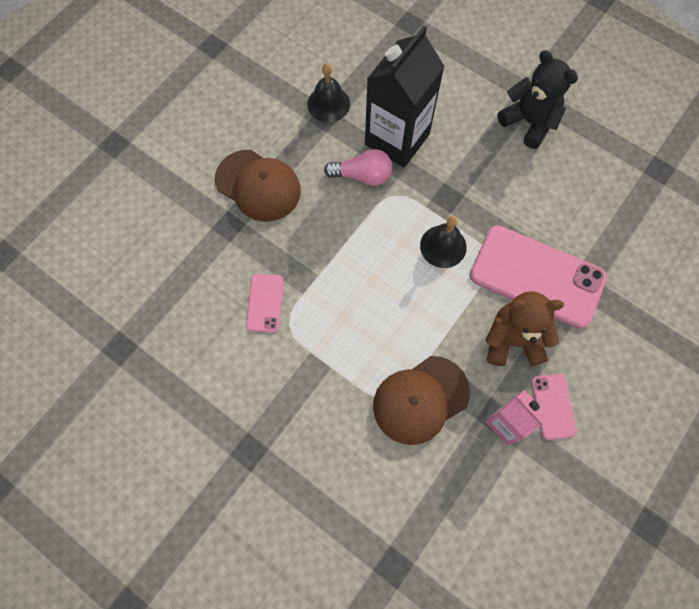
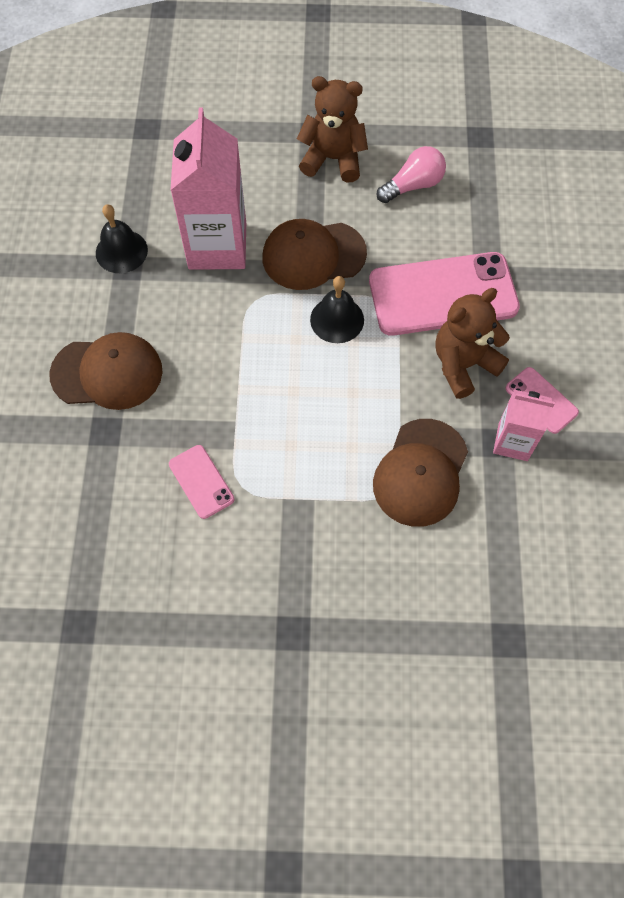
camera: 35 degrees left, 5 degrees down
pink light bulb [324,149,392,186] -> pink light bulb moved to [377,146,446,203]
black carton [365,25,445,168] -> pink carton [171,107,246,270]
black teddy bear [498,50,578,149] -> brown teddy bear [297,76,368,182]
none -> brown cap [262,219,367,290]

